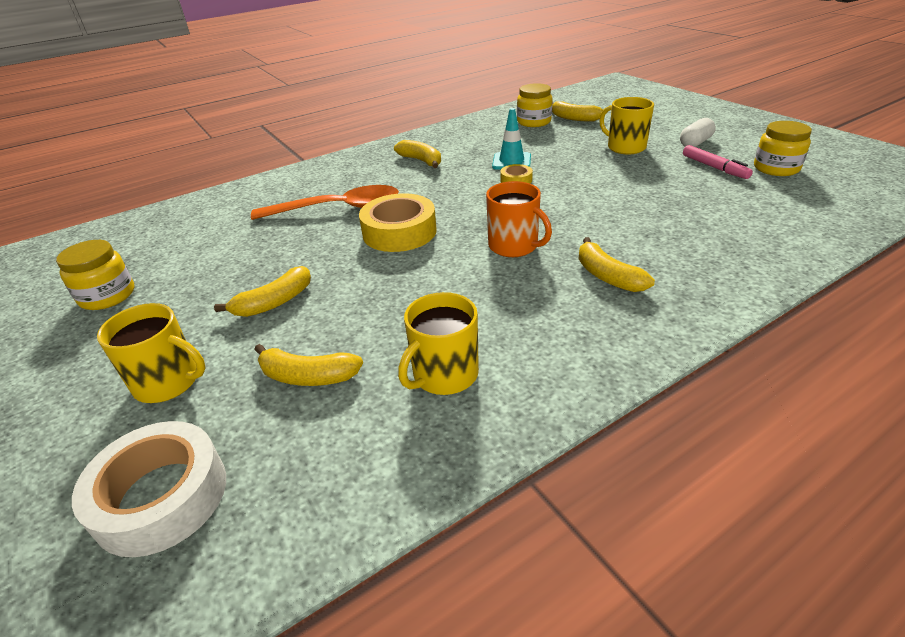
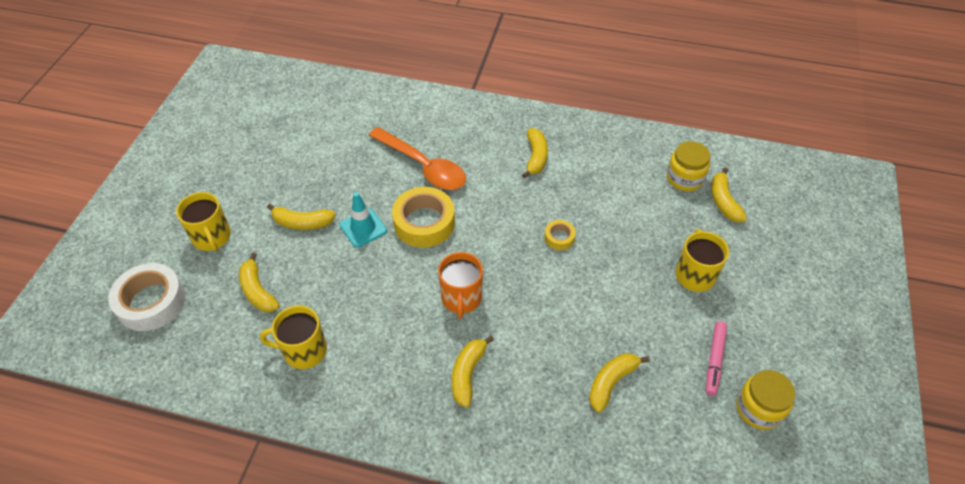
camera: 45 degrees right, 15 degrees up
yellow jar [56,240,134,310] -> none
turquoise traffic cone [492,108,531,170] -> turquoise traffic cone moved to [340,192,387,248]
white capsule [680,118,716,147] -> none
none -> yellow banana [589,353,650,413]

